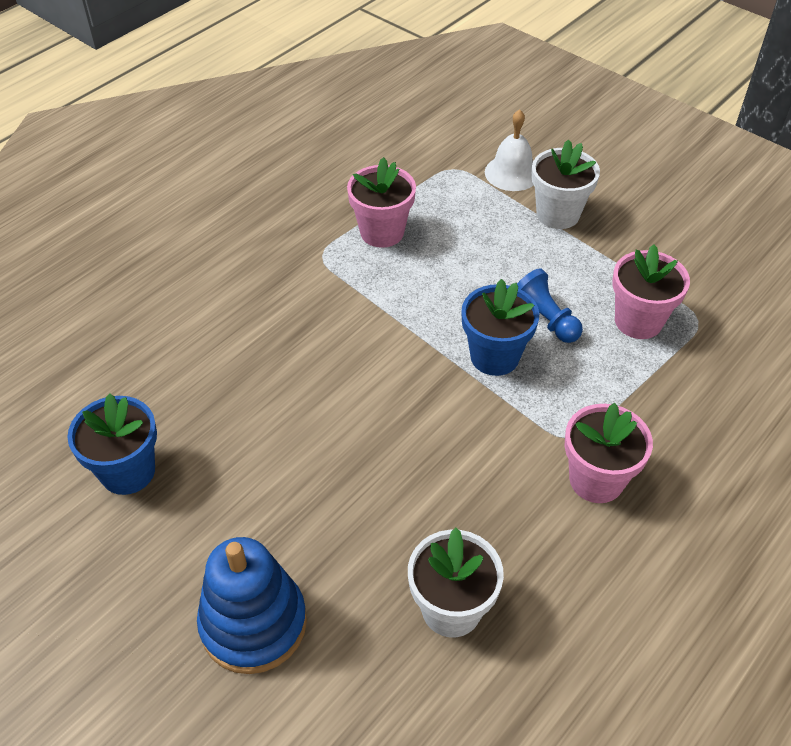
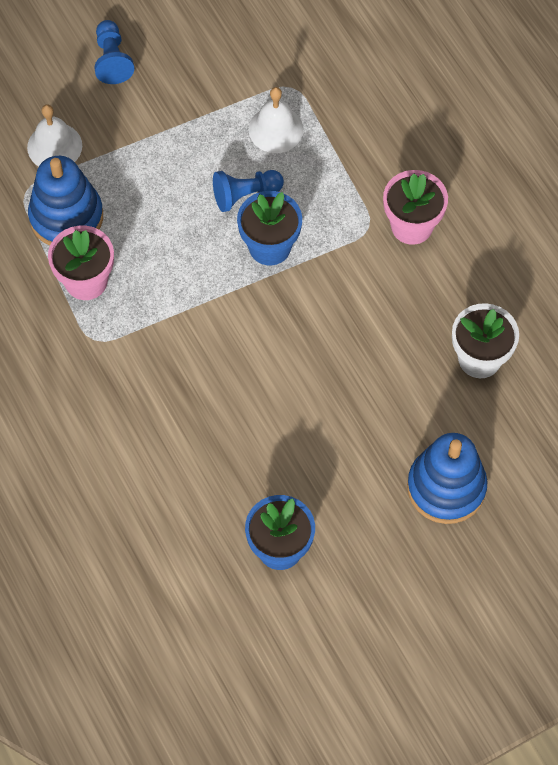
camera: 70 degrees left, 15 degrees up
white flower pot [531,139,600,229] -> none
pink flower pot [612,245,690,339] -> white bell [249,87,303,153]
none -> blue stacking toy [28,156,103,246]
none -> blue pawn [94,20,134,84]

